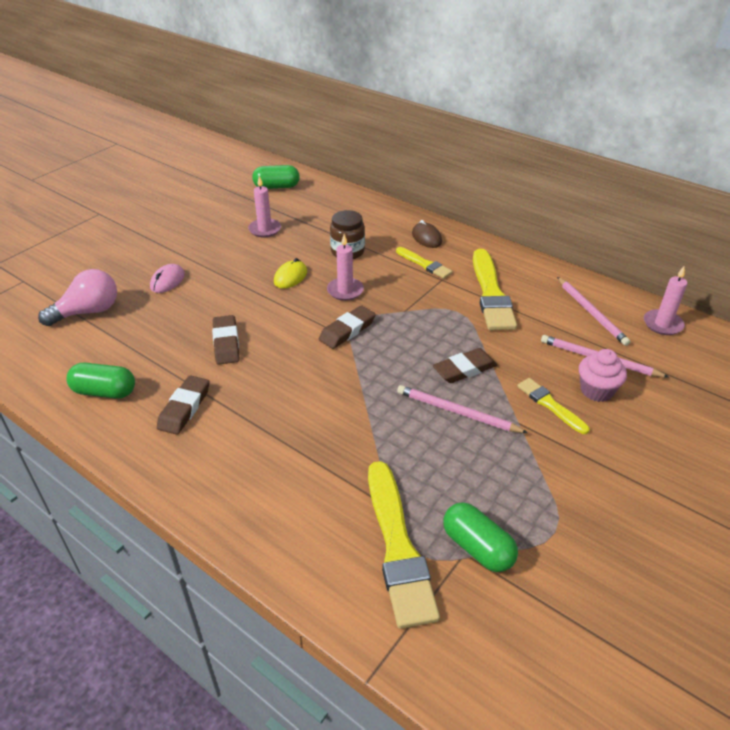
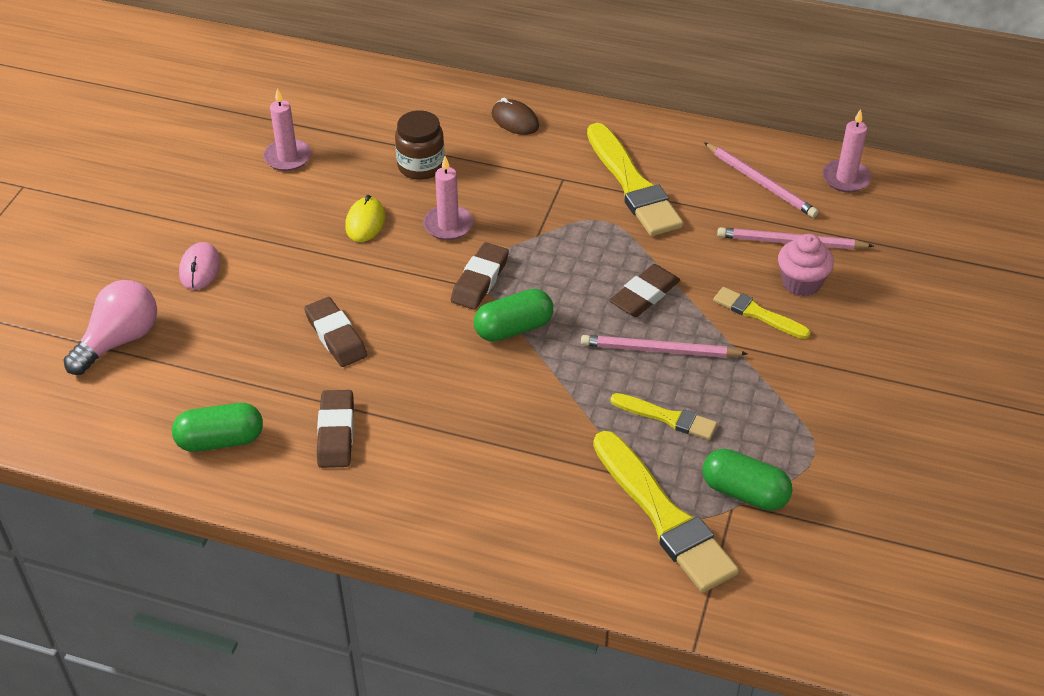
camera: 20 degrees left, 5 degrees up
green capsule [252,165,300,189] -> green capsule moved to [474,289,553,342]
yellow brush [396,247,453,279] -> yellow brush moved to [610,393,717,440]

